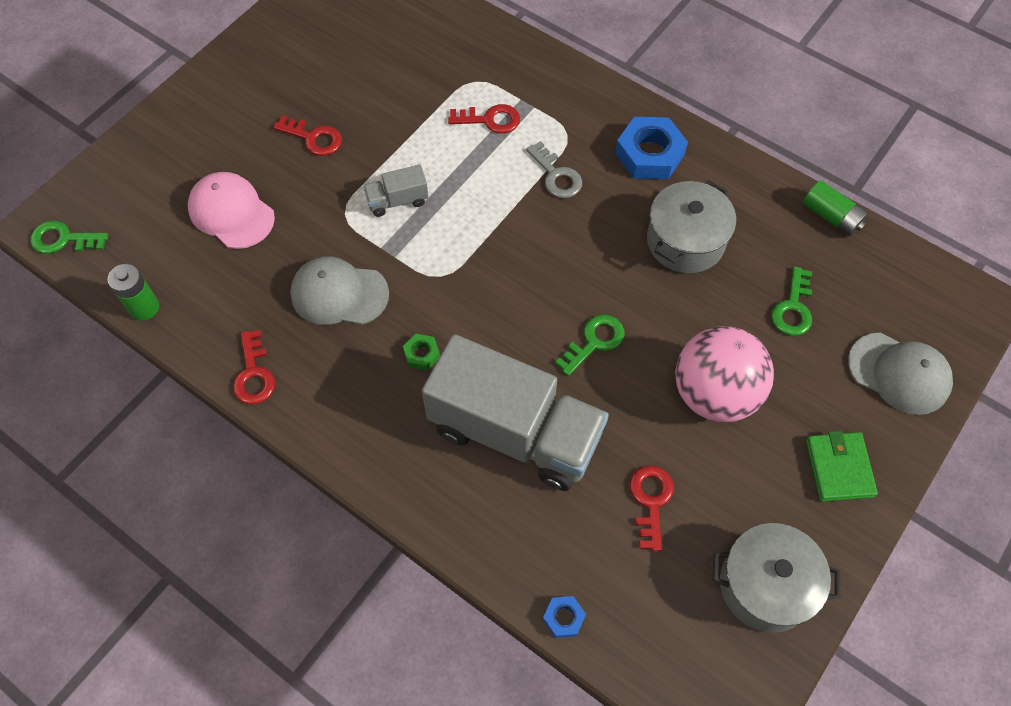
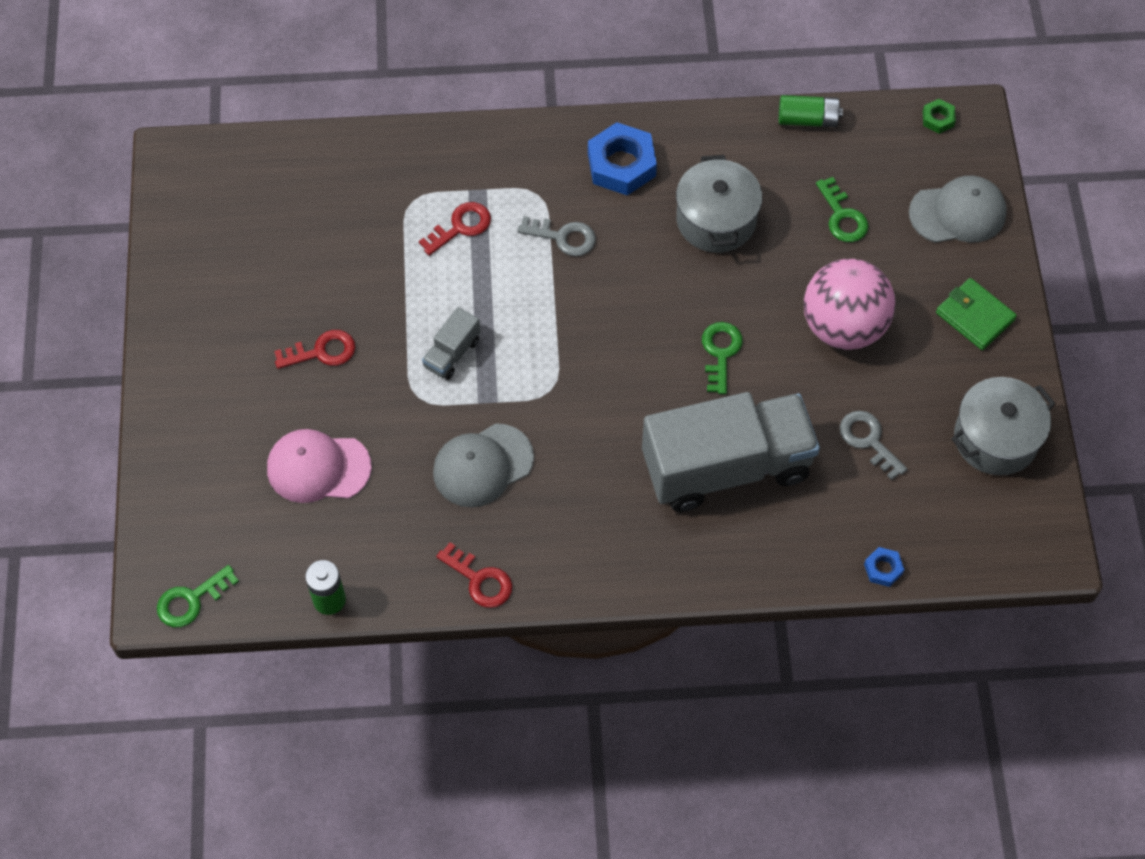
camera: 40 degrees left, 0 degrees up
green nut [403,334,440,370] -> green nut moved to [923,99,956,134]
red key [630,465,674,551] -> grey key [840,411,907,480]

